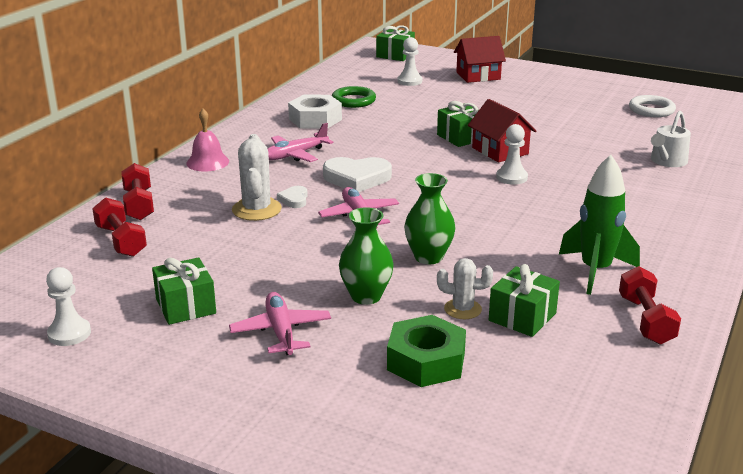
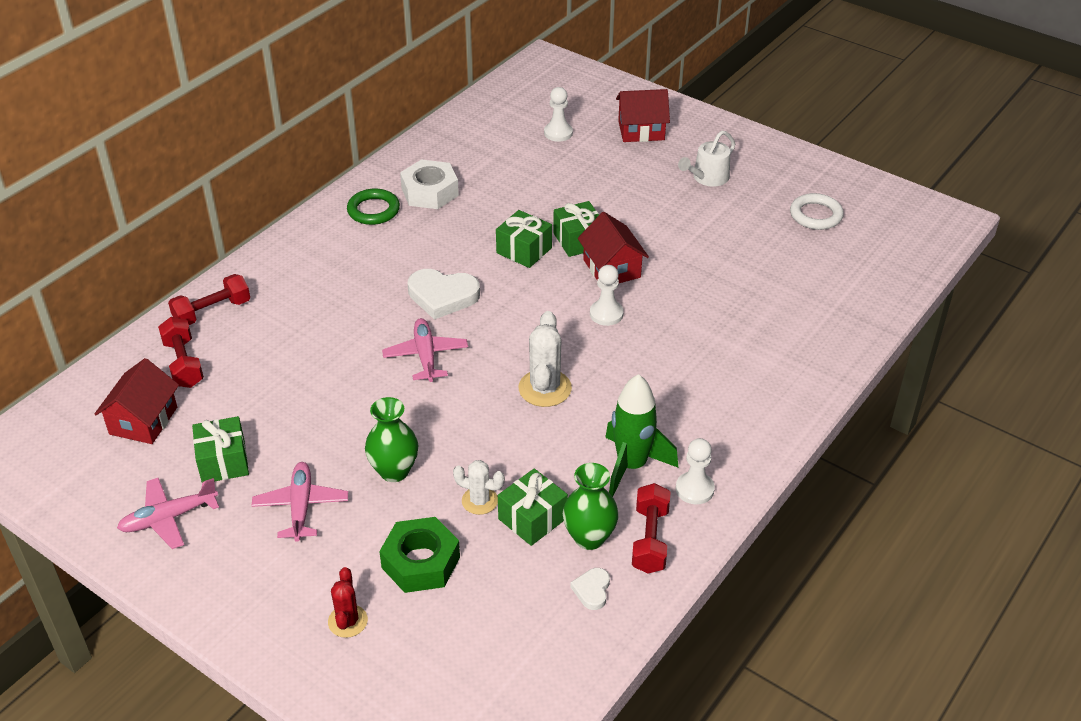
camera: 10 degrees right, 15 degrees up
white pawn [46,267,91,346] -> white pawn moved to [676,438,715,504]
red dumbbell [121,163,154,220] -> red dumbbell turned 60 degrees clockwise [168,274,250,325]
pink bell [186,109,229,171] -> none
white cactus [232,134,282,221] -> white cactus moved to [519,311,572,407]
pink plane [268,123,333,162] -> pink plane moved to [117,478,219,549]
white heart [277,186,308,208] -> white heart moved to [570,568,610,610]
green ring [332,86,376,108] -> green ring moved to [347,188,400,225]
green gift [376,25,415,61] -> green gift moved to [496,210,552,268]
green vase [404,173,456,264] -> green vase moved to [563,463,619,550]
white watering can [651,111,691,167] -> white watering can moved to [678,131,735,187]
none -> red house [95,358,179,444]
none -> red cactus [328,567,368,638]

